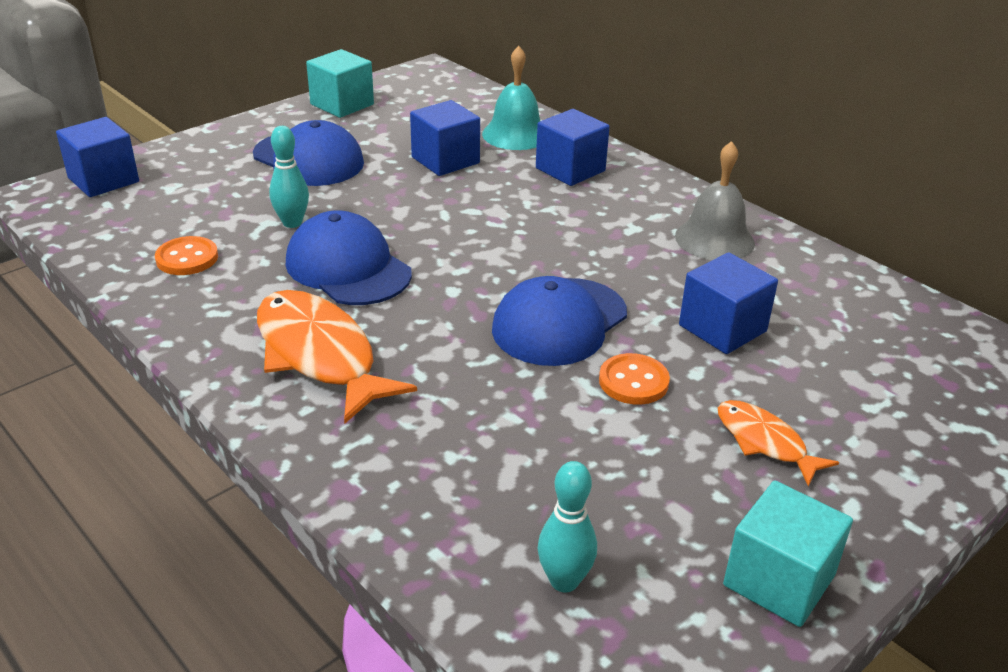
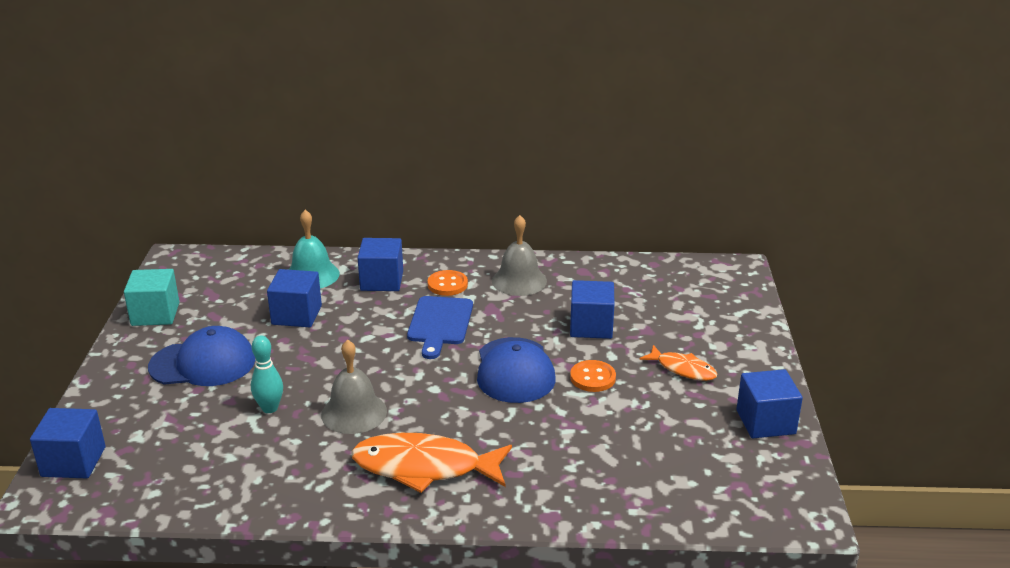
camera: 45 degrees left, 5 degrees down
orange button [155,236,218,275] -> orange button moved to [427,270,468,296]
blue cap [286,210,412,305] -> grey bell [321,340,387,434]
turquoise bowling pin [537,461,597,593] -> none
orange fish [718,400,839,486] -> orange fish turned 150 degrees counterclockwise [639,345,717,381]
turquoise cube [723,480,853,627] -> blue cube [736,369,803,438]
none -> blue cutting board [407,296,473,359]

